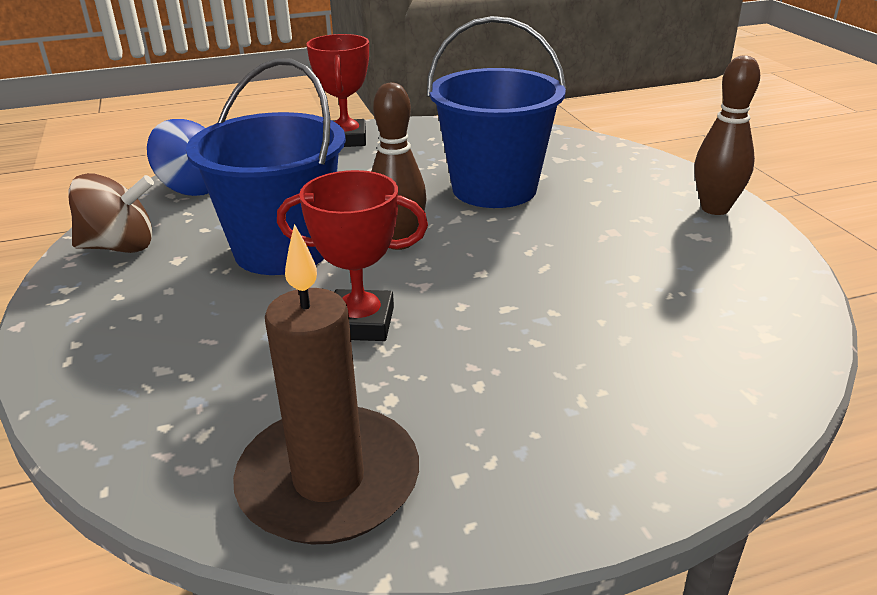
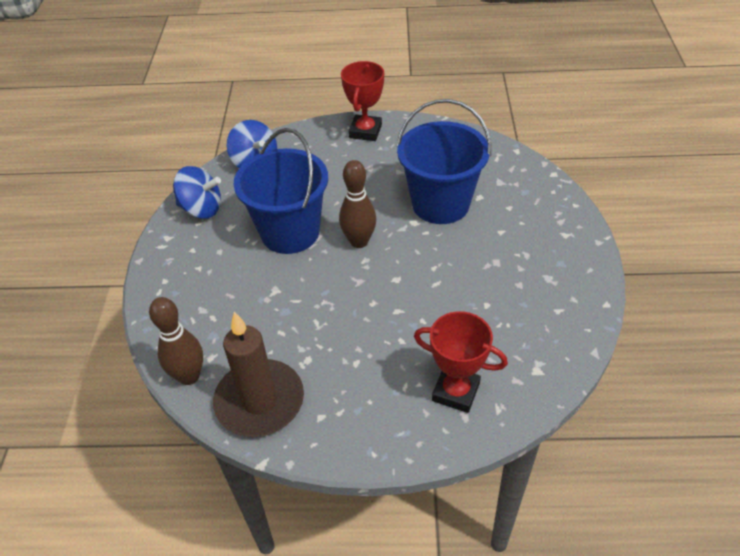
camera: 20 degrees right, 15 degrees up
brown spinning top [68,173,154,253] -> blue spinning top [173,166,221,219]
red trophy [277,170,428,341] -> red trophy moved to [414,311,508,413]
brown bowling pin [695,55,760,215] -> brown bowling pin moved to [149,297,203,385]

